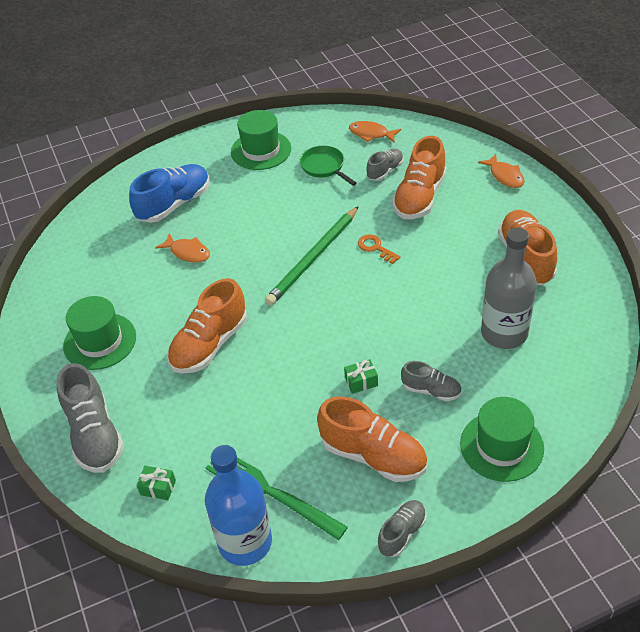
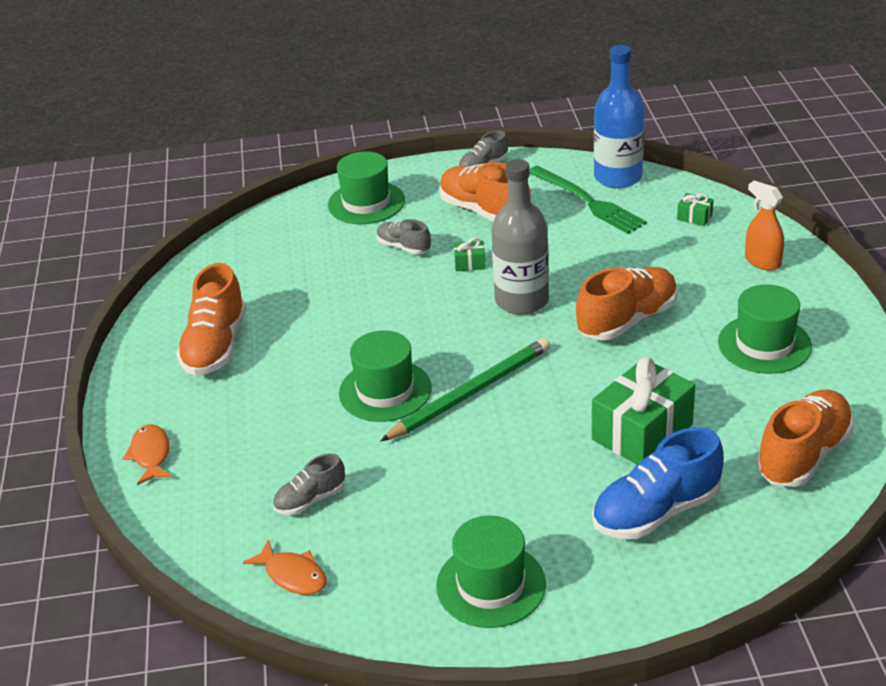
camera: 165 degrees left, 10 degrees down
grey shoe [56,363,124,473] -> orange spray bottle [745,181,784,271]
orange fish [155,233,210,263] -> green gift [592,357,695,465]
green pan [300,146,357,186] -> none
orange key [358,234,401,264] -> green hat [339,330,432,422]
orange shoe [392,136,446,219] -> orange shoe moved to [756,390,854,487]
grey bottle [481,227,537,349] -> grey bottle moved to [491,159,549,314]

